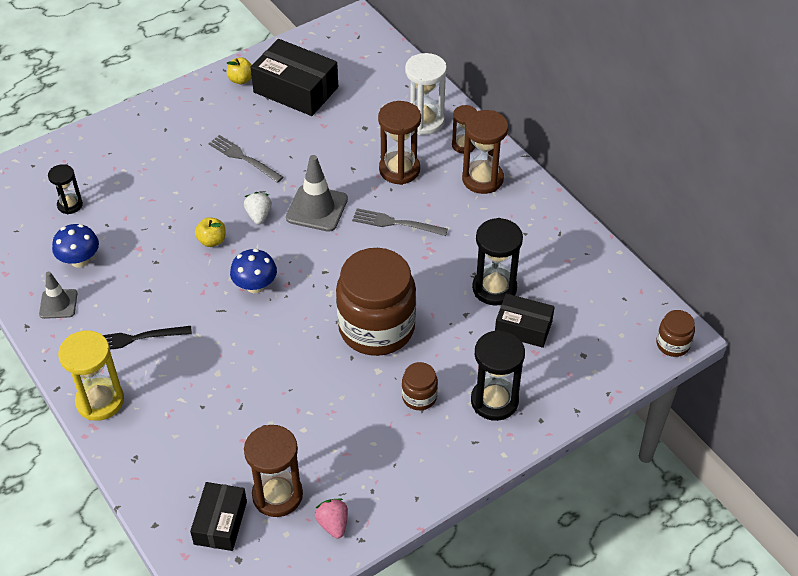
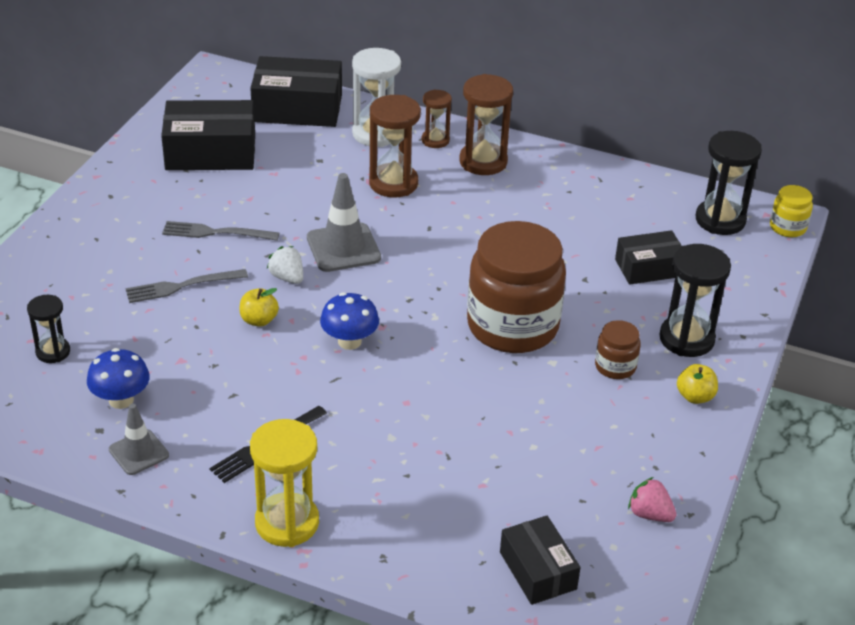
camera: 35 degrees left, 10 degrees down
yellow apple [227,57,252,84] -> yellow apple moved to [677,364,718,404]
brown hourglass [244,425,303,517] -> none
grey fork [352,208,448,236] -> grey fork moved to [126,269,248,303]
black hourglass [472,218,523,305] -> black hourglass moved to [696,131,762,235]
brown jar [656,310,695,357] -> yellow jar [770,185,813,237]
none -> black box [250,56,342,127]

